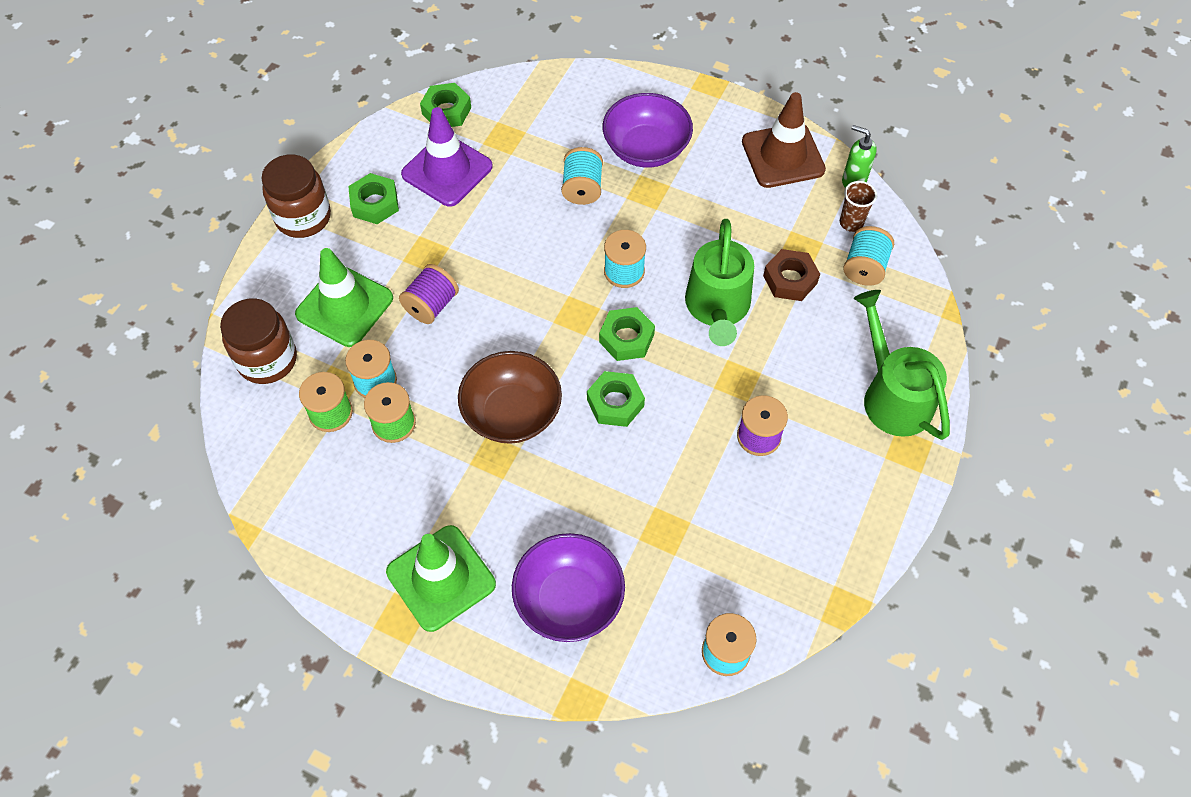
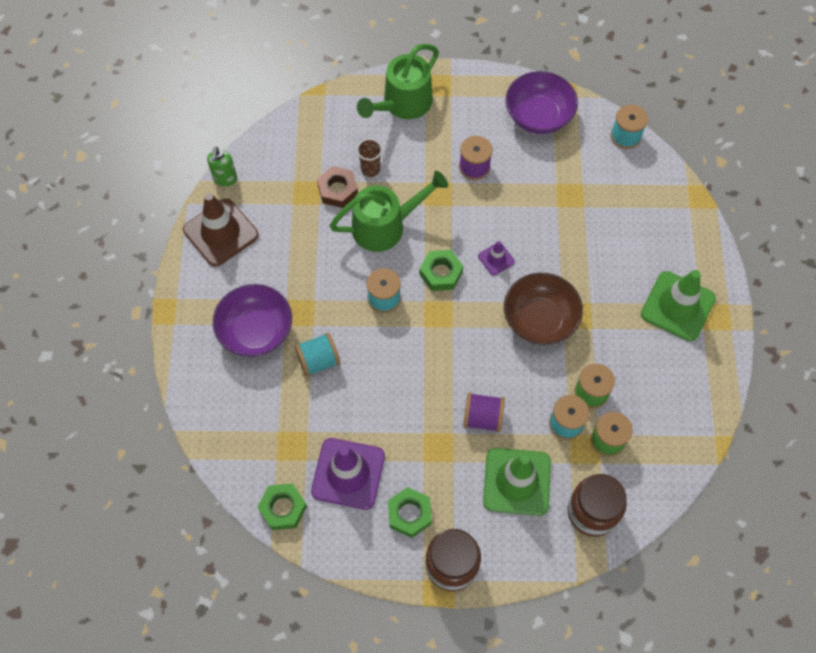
camera: 115 degrees left, 5 degrees up
purple bowl [512,533,625,642] -> purple bowl moved to [506,71,578,134]
green nut [587,371,645,427] -> purple traffic cone [478,241,515,276]
brown cup [840,181,877,232] -> brown cup moved to [357,139,382,177]
turquoise spool [843,226,894,286] -> none

